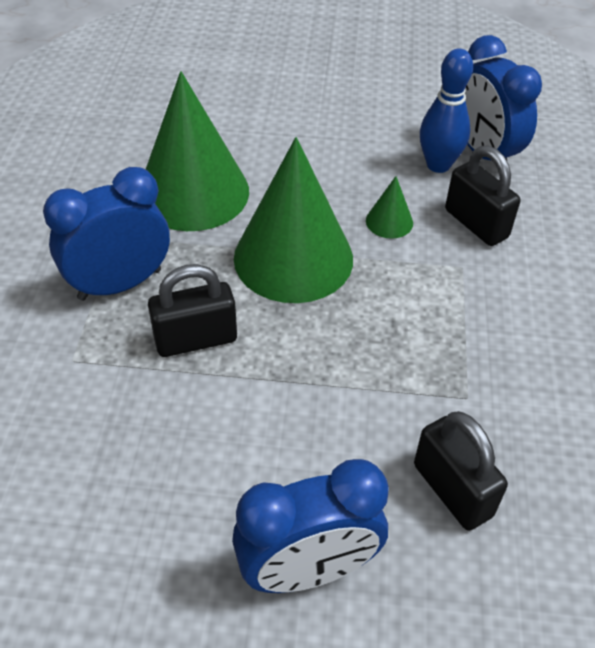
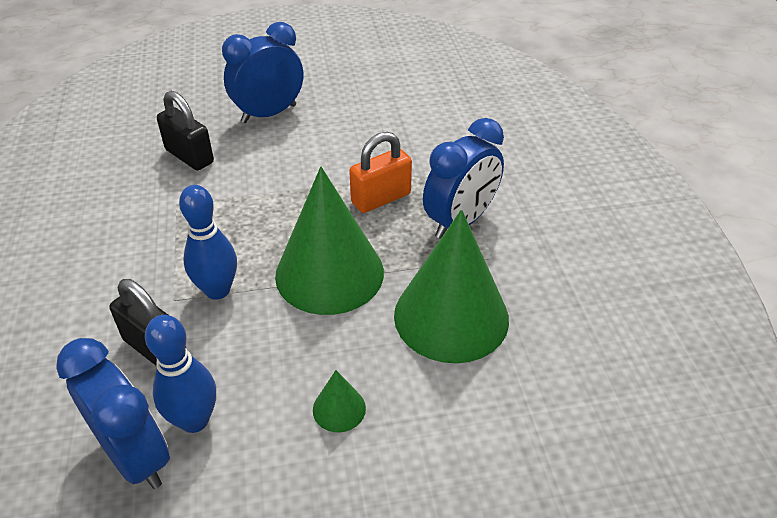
camera: 165 degrees right, 5 degrees down
black padlock [148,264,237,357] -> orange padlock [349,132,412,213]
green cone [366,176,413,239] -> green cone moved to [313,370,366,432]
none -> blue bowling pin [179,185,237,300]

